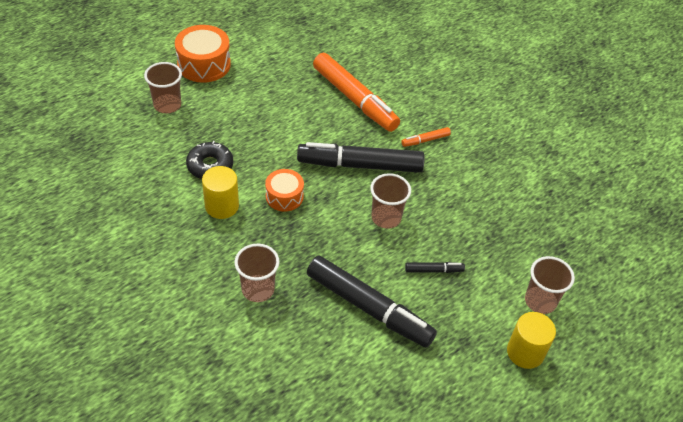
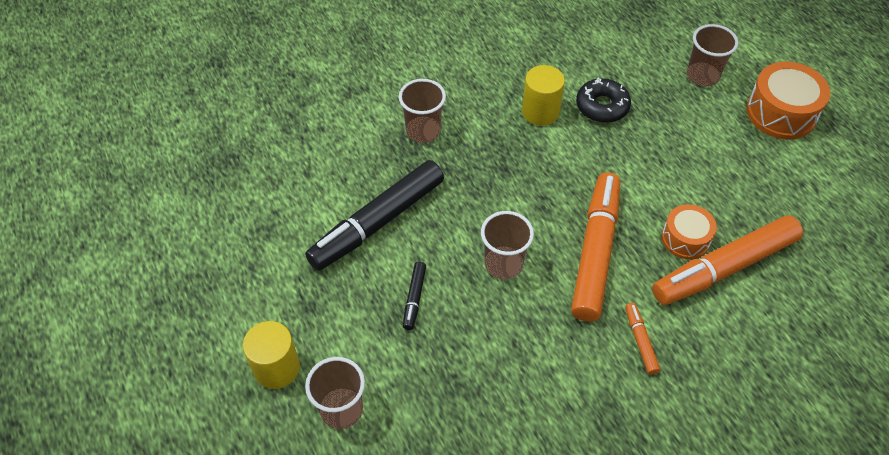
camera: 105 degrees right, 5 degrees up
orange drum [265,169,304,212] -> orange drum moved to [662,204,717,259]
black marker [297,142,425,173] -> orange marker [571,172,620,322]

